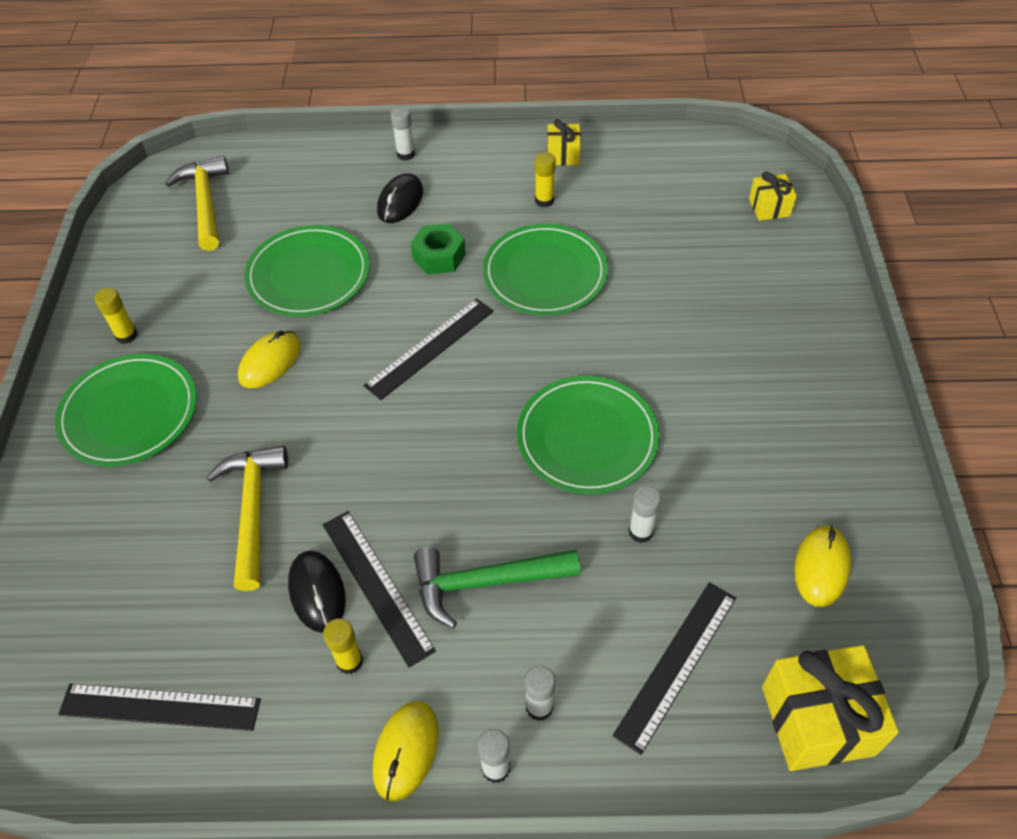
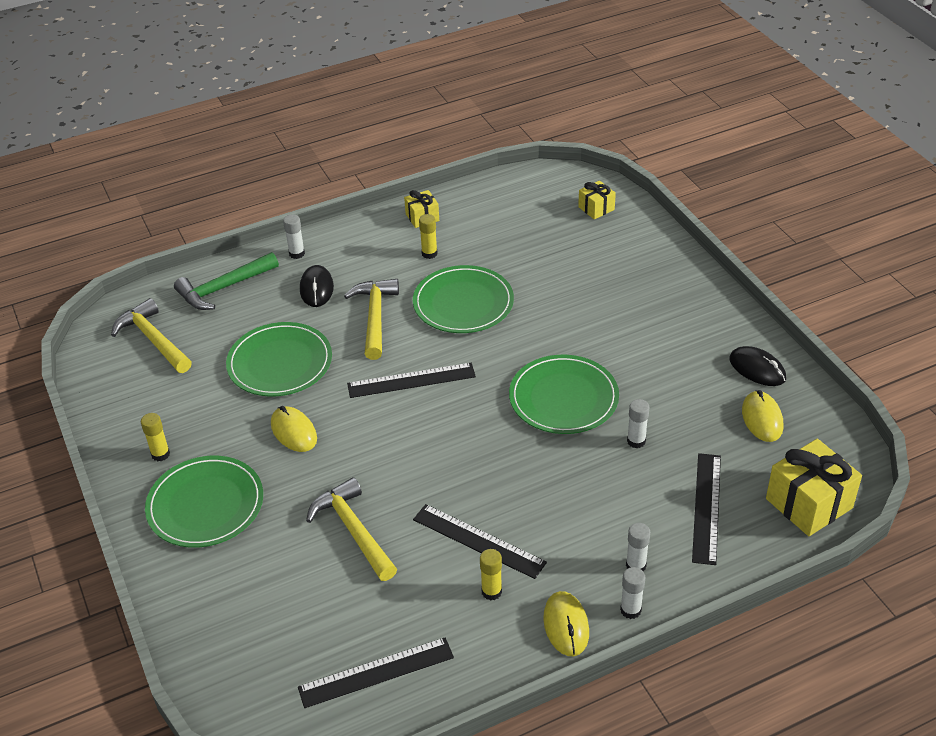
camera: 25 degrees left, 10 degrees down
yellow mouse [238,331,301,388] -> yellow mouse turned 45 degrees counterclockwise [271,406,317,452]
black mouse [288,551,346,633] -> black mouse moved to [729,346,786,386]
black ruler [364,298,494,400] -> black ruler turned 60 degrees clockwise [347,363,476,398]
green nut [411,223,466,275] -> yellow hammer [344,279,399,360]
green hammer [414,548,580,628] -> green hammer moved to [174,252,279,310]

